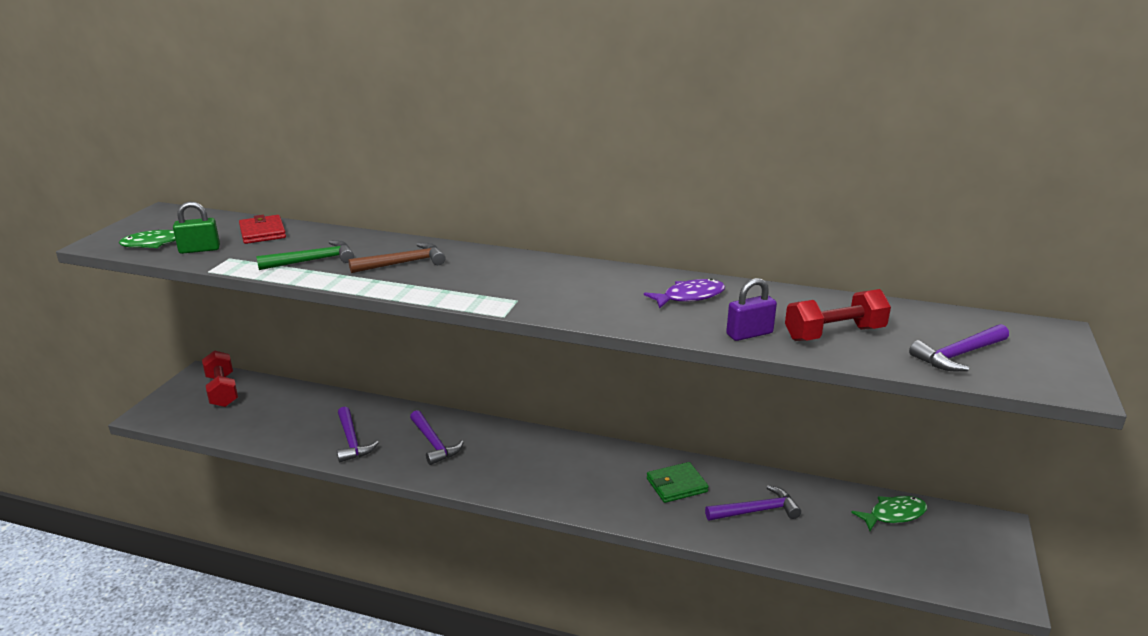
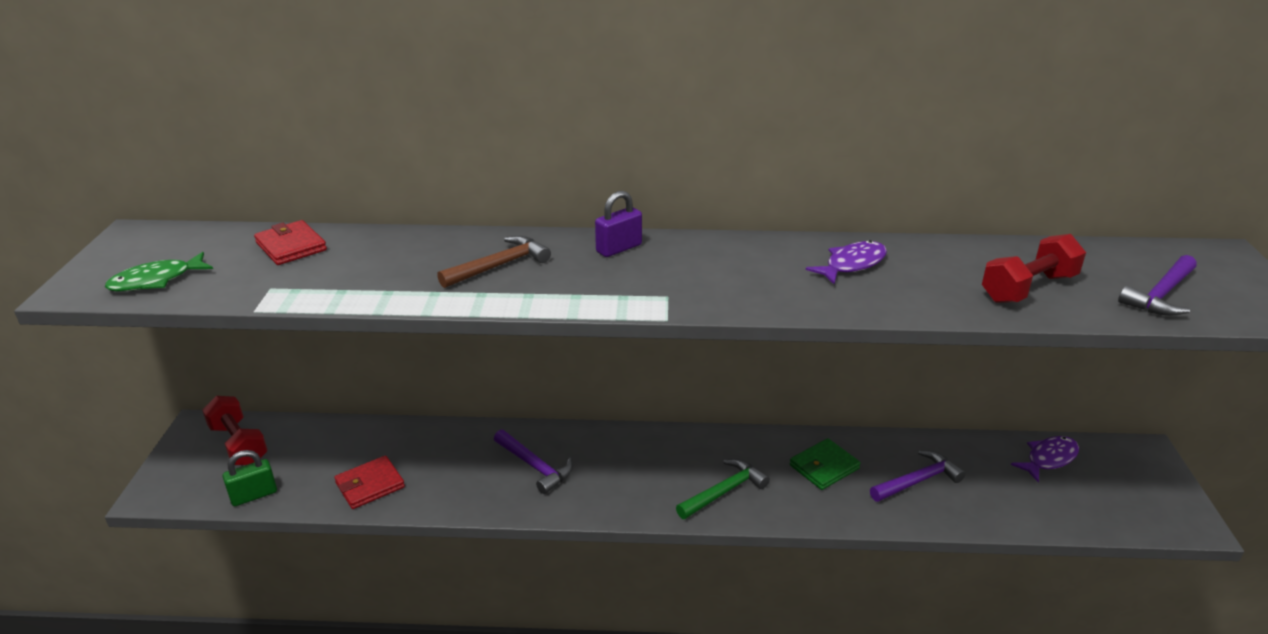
camera: 15 degrees left, 5 degrees up
green padlock [173,201,220,254] -> green padlock moved to [223,450,277,506]
green hammer [256,240,354,270] -> green hammer moved to [676,459,770,519]
purple hammer [337,407,379,462] -> none
purple padlock [726,278,777,341] -> purple padlock moved to [595,191,642,257]
green fish [851,496,927,531] -> purple fish [1011,436,1079,483]
none -> red wallet [334,455,405,509]

